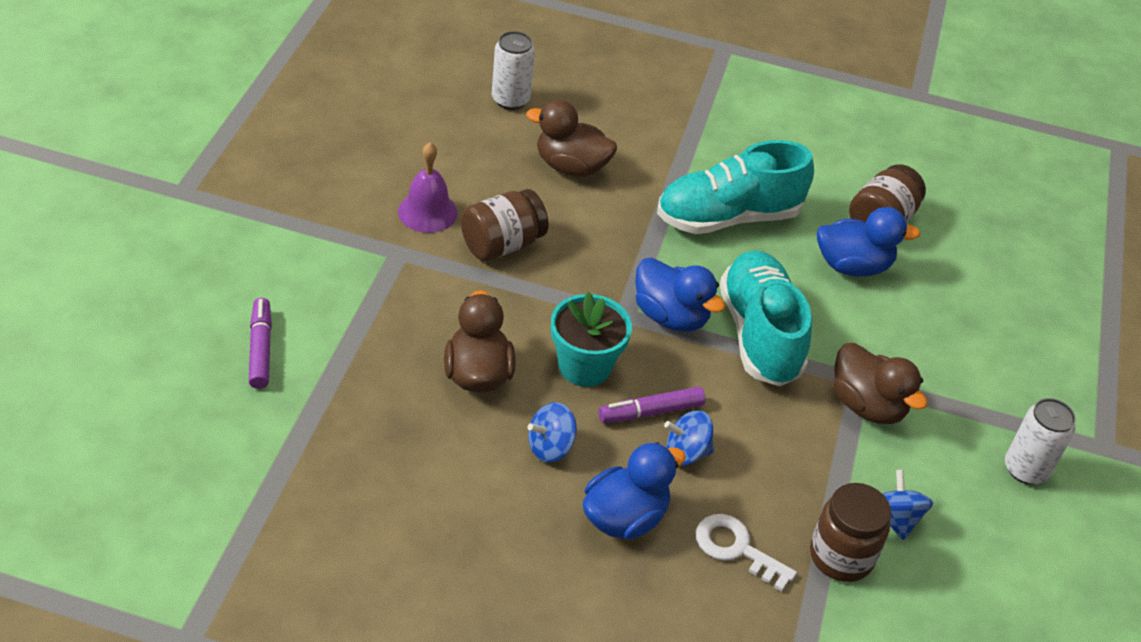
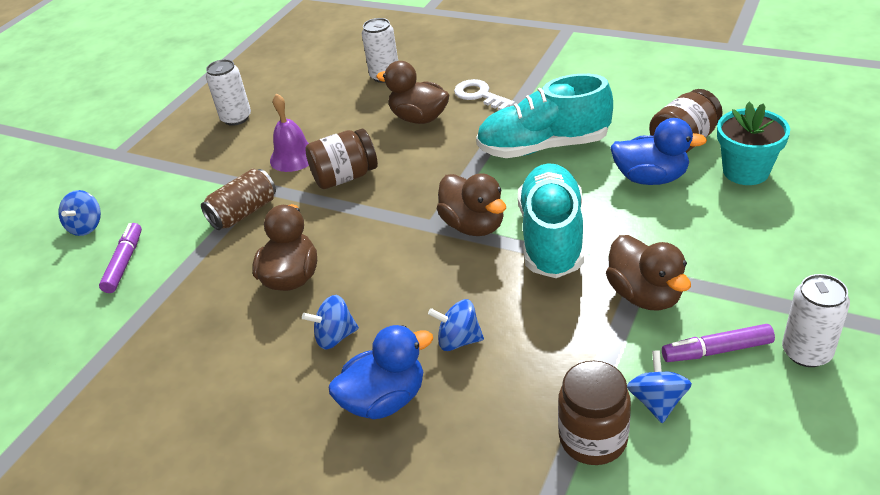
camera: 20 degrees right, 5 degrees down
turquoise flower pot [551,292,632,387] -> turquoise flower pot moved to [717,102,790,185]
purple marker [599,387,705,423] -> purple marker moved to [662,324,775,362]
blue duck [635,258,725,332] -> brown duck [437,173,506,236]
white key [696,514,797,592] -> white key moved to [454,79,515,110]
none -> blue spinning top [58,190,101,236]
none -> brown can [201,169,276,230]
none -> white can [206,59,251,126]

